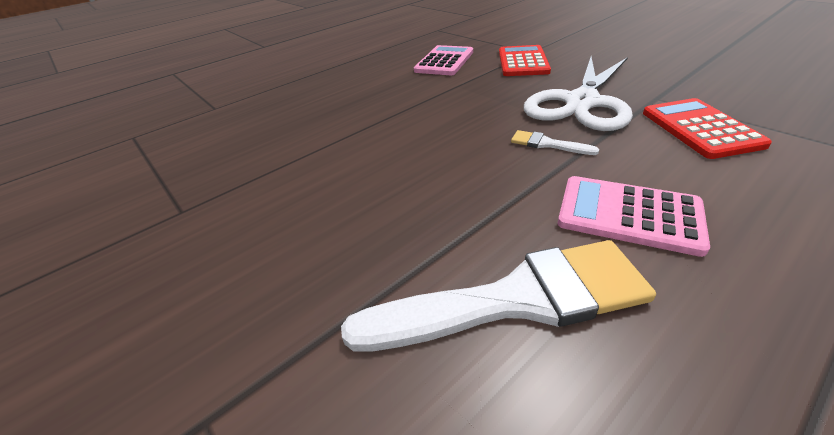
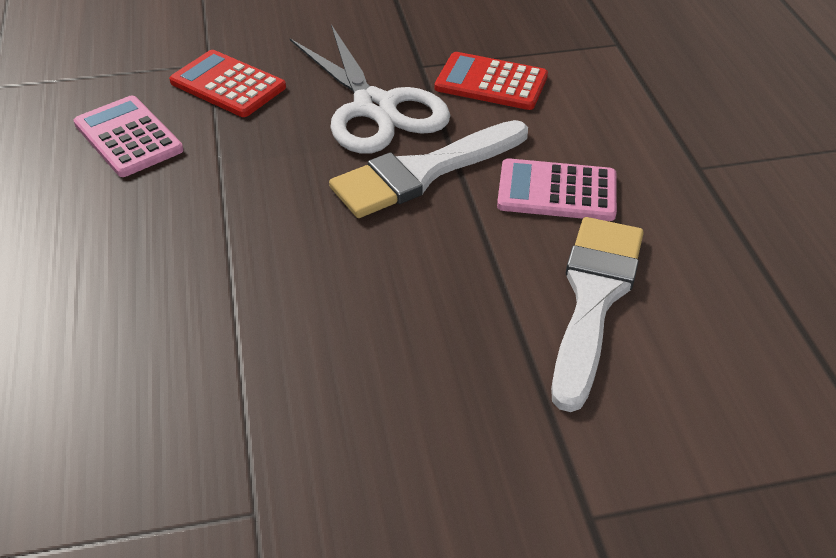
camera: 65 degrees left, 5 degrees up
white brush [511,130,599,155] -> white brush [329,120,528,218], size x2.33
pink calculator [558,176,710,257] -> pink calculator turned 45 degrees clockwise [497,158,617,221]

